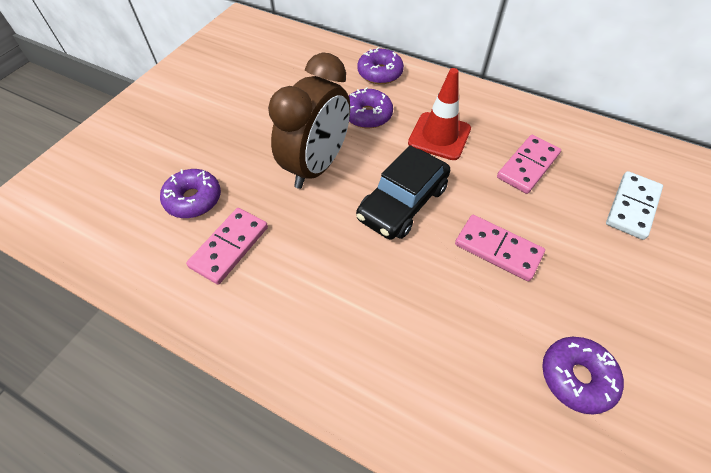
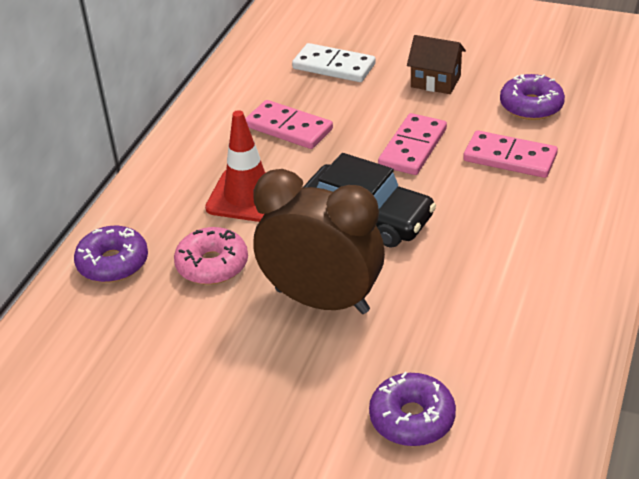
camera: 95 degrees left, 15 degrees down
pink domino [186,208,268,285] -> pink domino moved to [463,130,558,178]
purple donut [349,87,393,128] -> pink donut [174,227,248,285]
none -> brown house [407,35,466,94]

